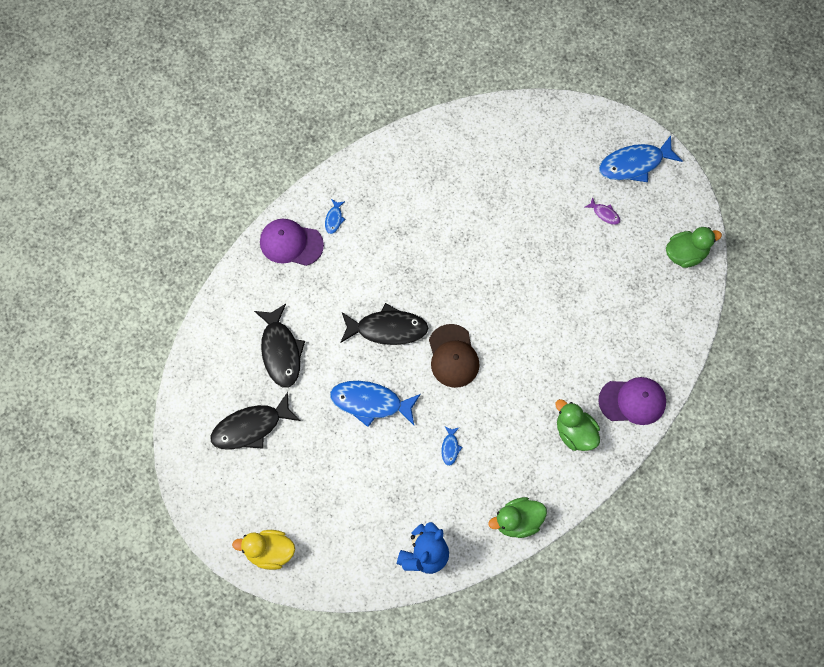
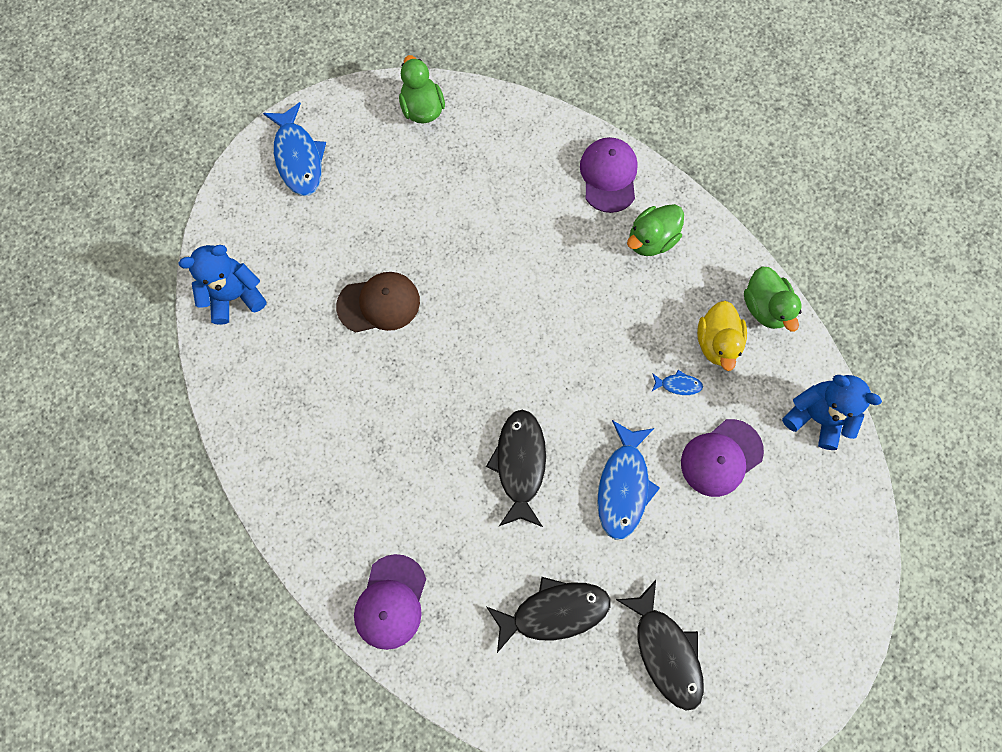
camera: 90 degrees left, 5 degrees up
yellow duck [232,530,295,570] -> yellow duck moved to [697,301,747,371]
blue fish [325,199,345,234] -> none
brown cap [429,324,480,388] -> brown cap moved to [336,272,420,332]
purple fish [585,197,620,225] -> none
none -> blue teddy bear [178,245,267,325]
none -> purple cap [681,419,764,497]

